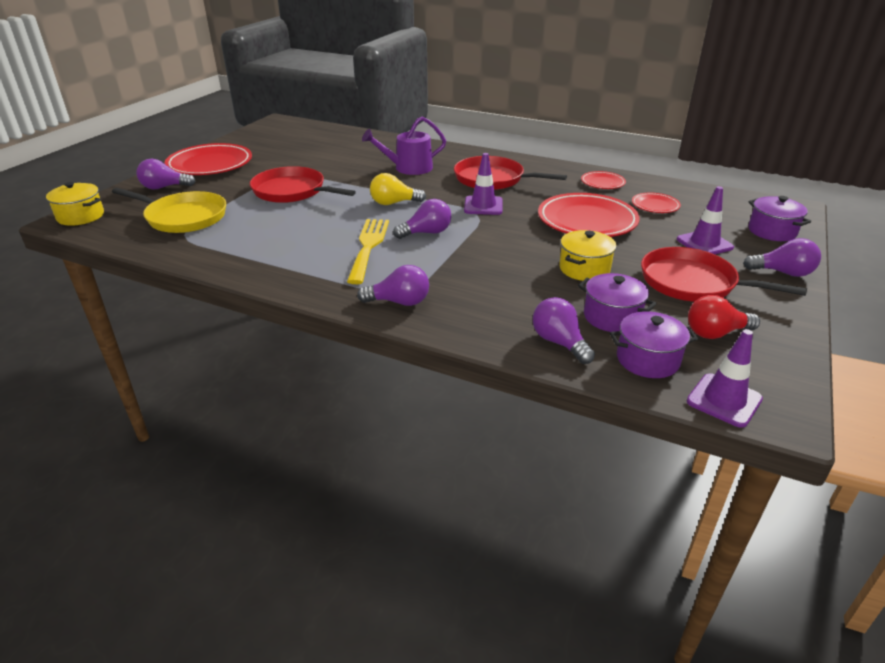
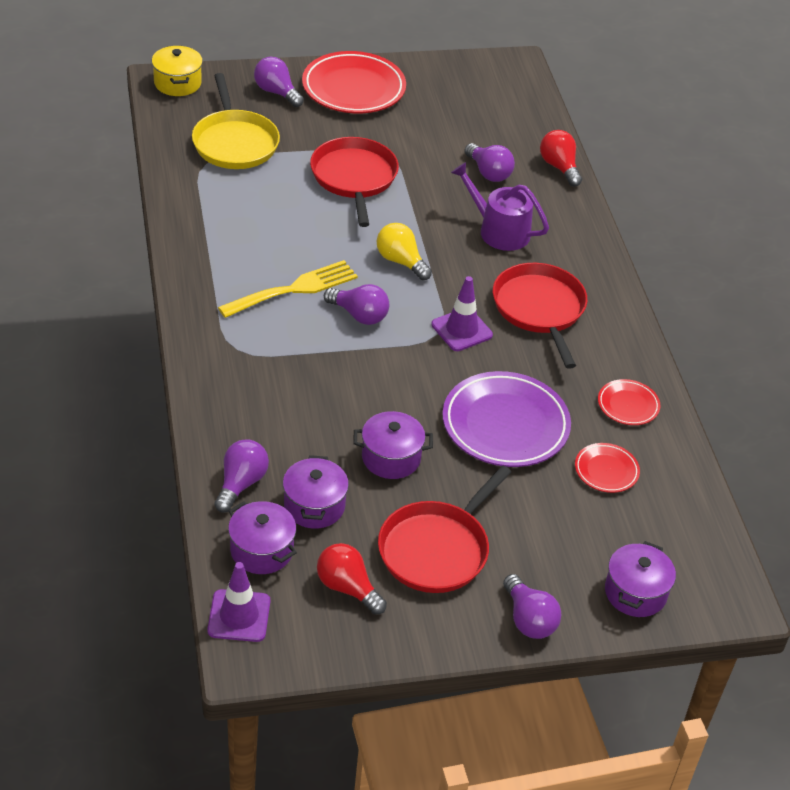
camera: 50 degrees right, 10 degrees up
purple light bulb [357,265,429,306] -> purple light bulb moved to [465,143,515,182]
red plate [538,193,640,237] -> purple plate [442,371,571,467]
yellow pot [559,230,617,281] -> purple pot [353,411,433,479]
red pan [641,247,807,302] -> red pan turned 135 degrees counterclockwise [378,466,511,593]
purple traffic cone [677,186,734,254] -> none
none -> red light bulb [540,130,582,186]

